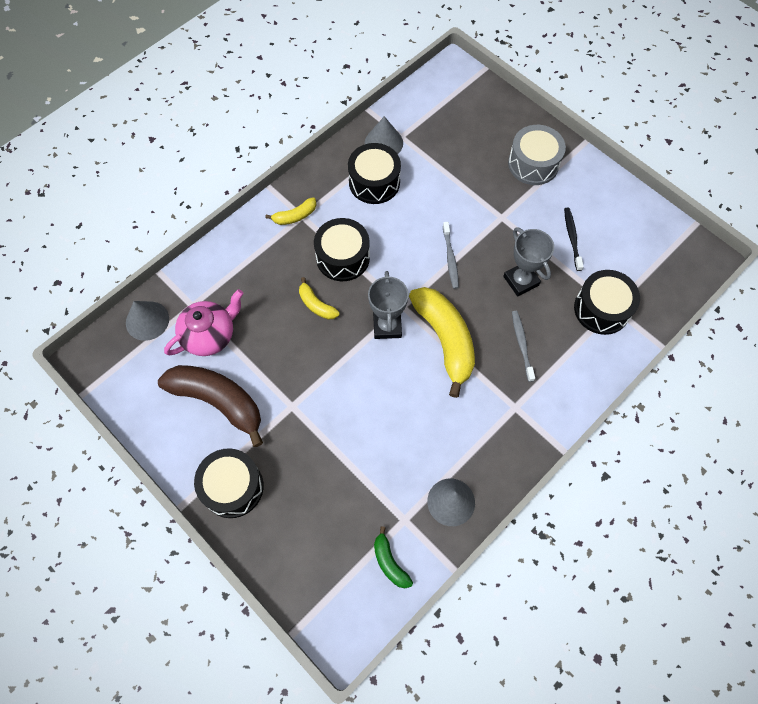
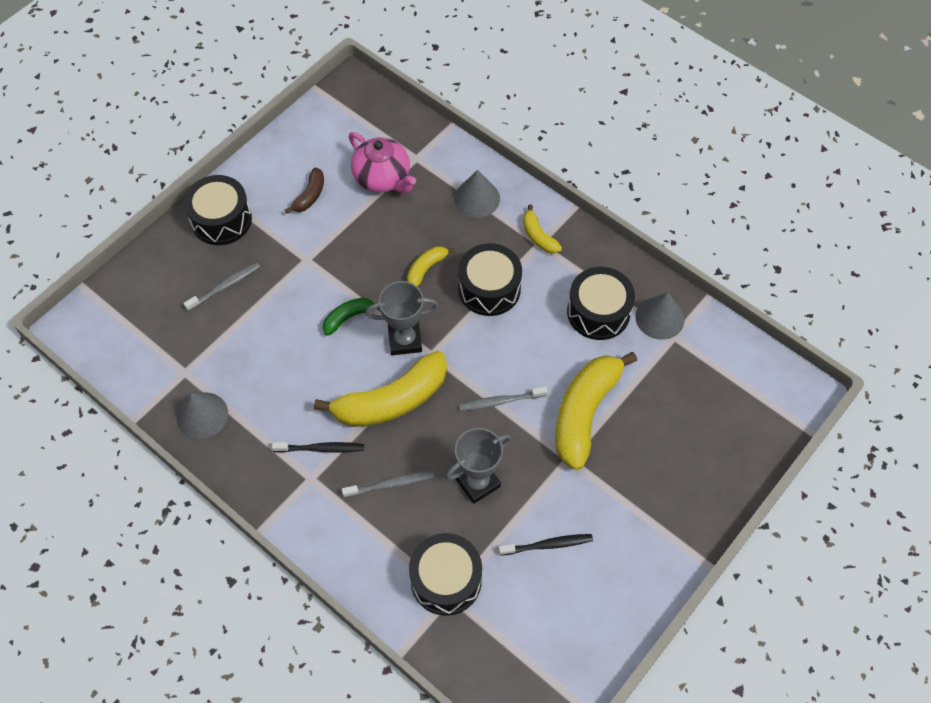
camera: 85 degrees right, 5 degrees down
grey cone [126,301,169,341] -> grey cone moved to [454,170,500,218]
brown banana [158,365,263,447] -> brown banana [285,167,324,214], size x0.48
green banana [374,526,413,588] -> green banana moved to [323,297,380,336]
grey drum [508,125,566,185] -> none
none -> grey toothbrush [183,262,260,311]
none -> black toothbrush [272,442,364,453]
none -> yellow banana [555,352,637,470]

